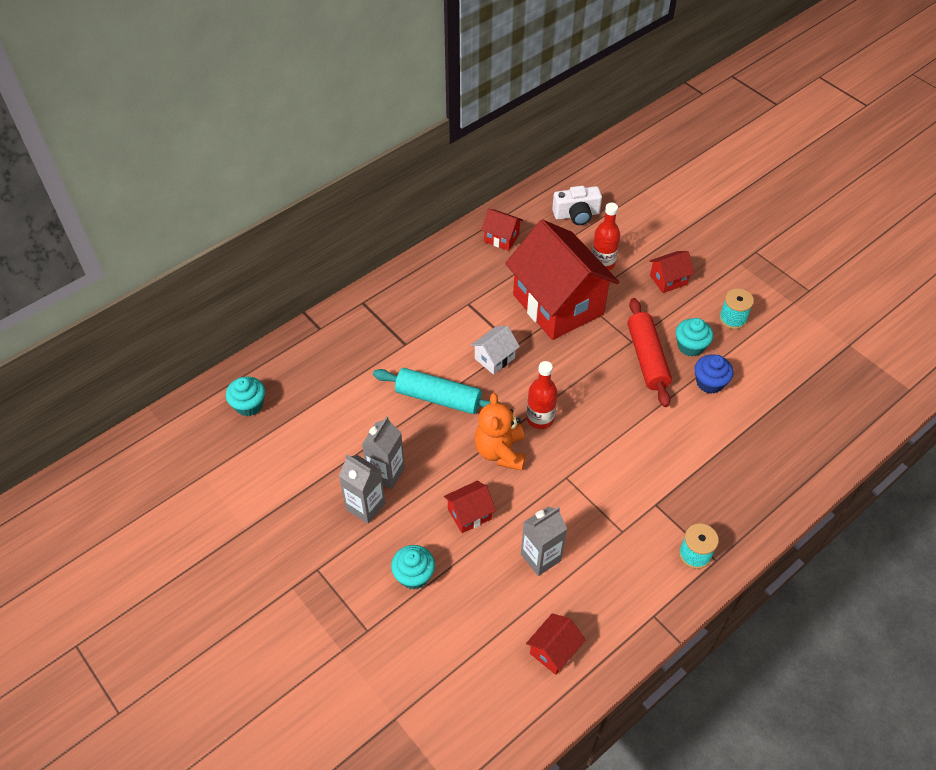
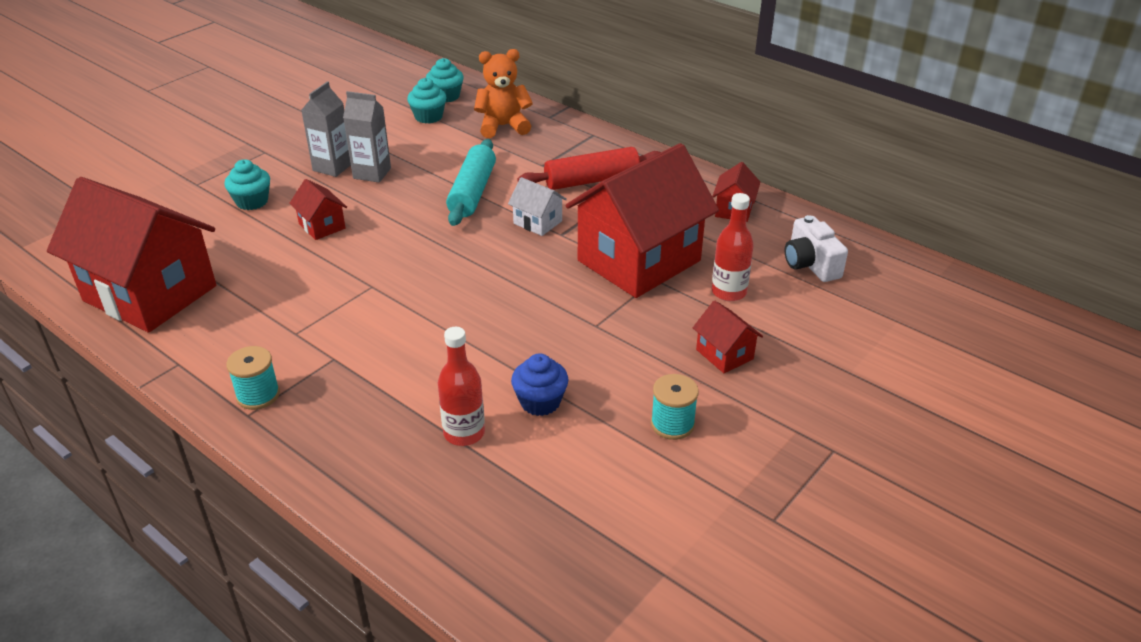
camera: 80 degrees right, 15 degrees down
orange teddy bear [474,393,526,470] -> orange teddy bear moved to [474,49,533,138]
grey carton [521,507,567,576] -> none
red bottle [526,361,558,429] -> red bottle moved to [438,327,485,446]
red house [526,613,585,675] -> red house [47,177,216,332], size x2.40
red rolling pin [628,298,672,407] -> red rolling pin moved to [517,147,661,190]
turquoise cupcake [676,318,713,357] -> turquoise cupcake moved to [407,78,446,124]

